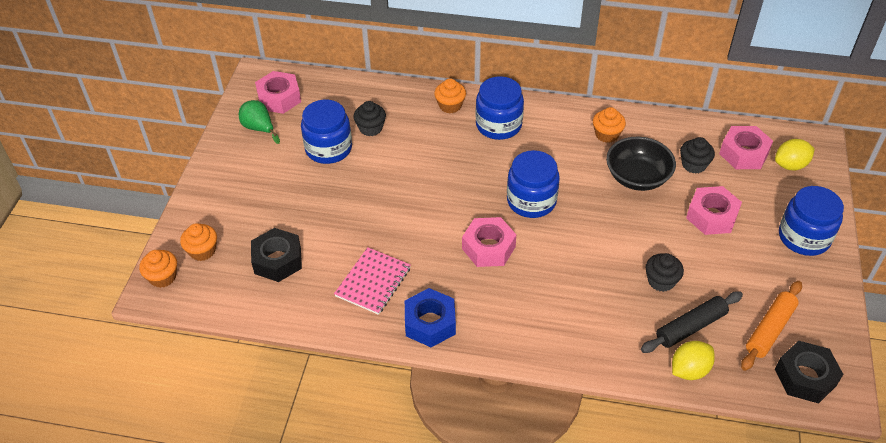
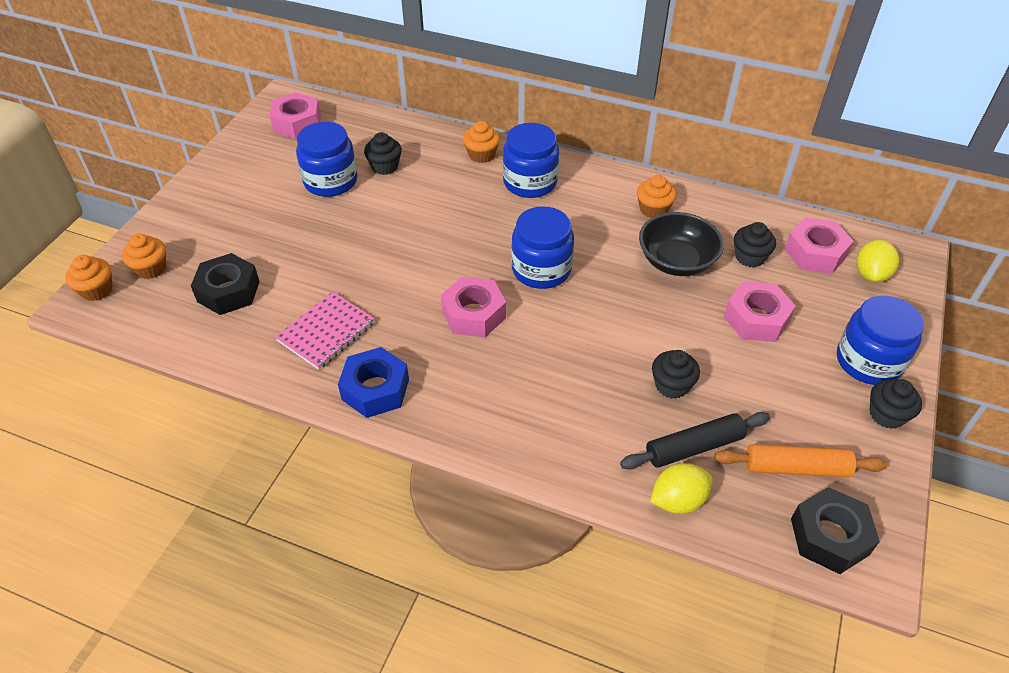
camera: 10 degrees right, 0 degrees up
green pear [239,100,280,144] -> none
orange rolling pin [741,281,802,371] -> orange rolling pin turned 45 degrees clockwise [714,444,887,477]
yellow lemon [775,139,815,170] -> yellow lemon turned 60 degrees counterclockwise [857,240,899,282]
none -> black cupcake [870,379,922,429]

